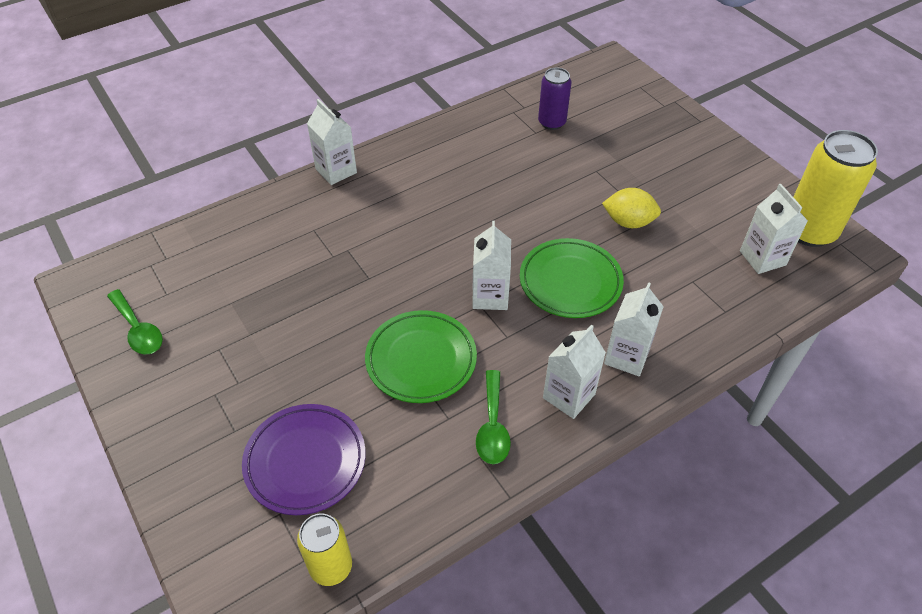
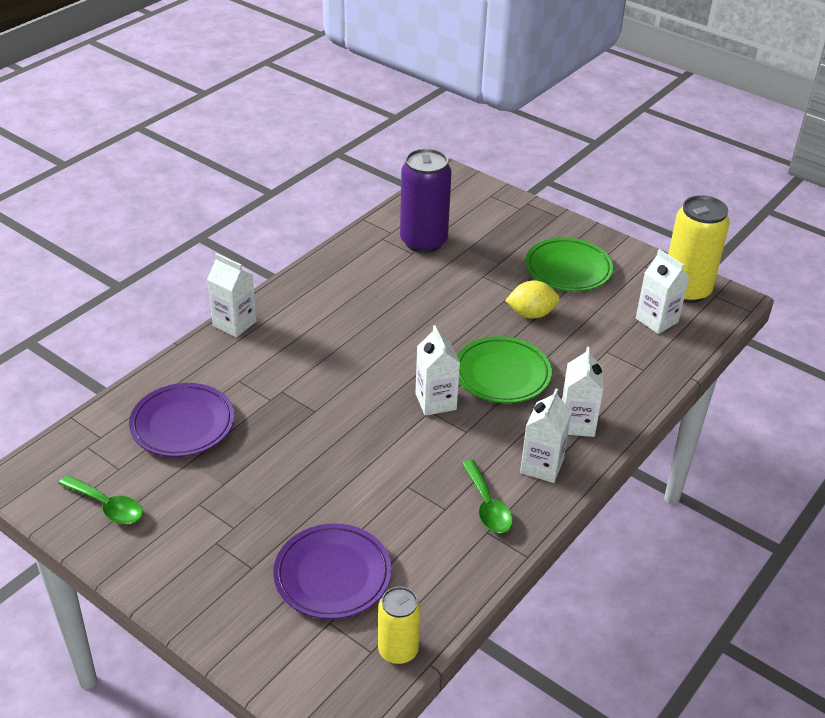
camera: 20 degrees left, 10 degrees down
green plate [365,310,477,403] -> green plate moved to [525,238,613,292]
purple can [538,68,571,130] -> purple can [400,149,452,253], size x1.71
none -> purple plate [129,383,234,457]

